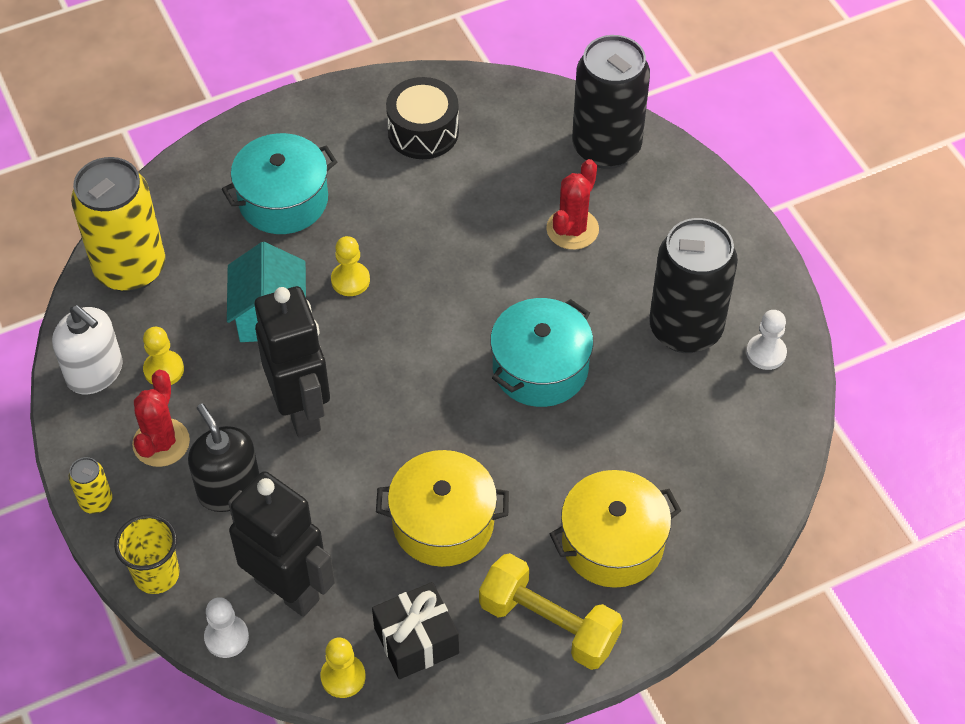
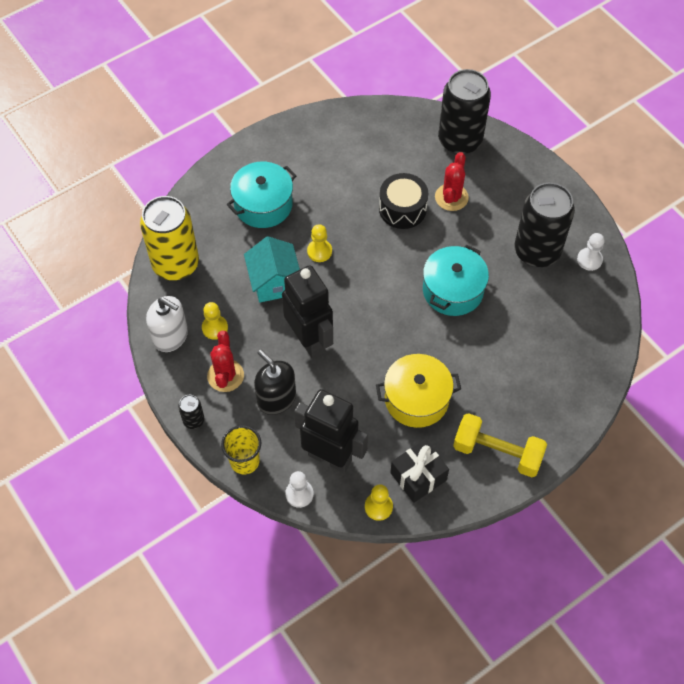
camera: 10 degrees left, 5 degrees up
yellow can [69,457,112,514] -> black can [178,395,204,429]
black drum [386,77,459,159] -> black drum moved to [379,173,428,229]
yellow pot [550,470,681,588] -> none

